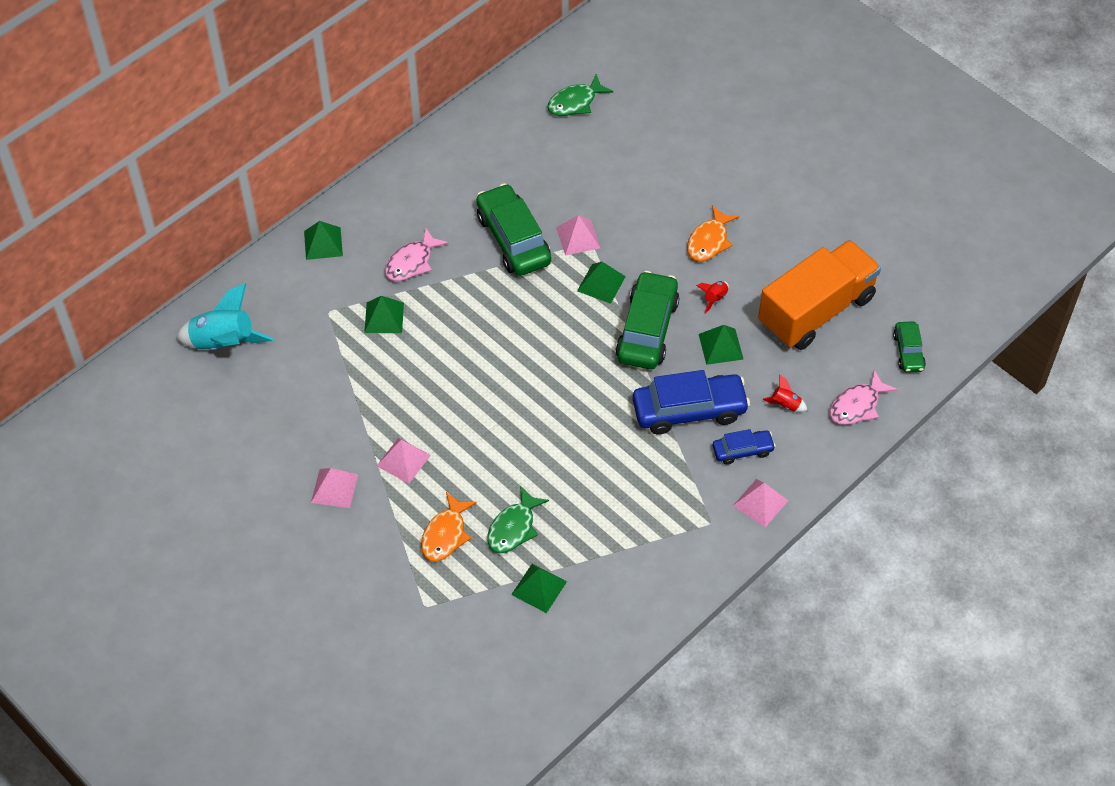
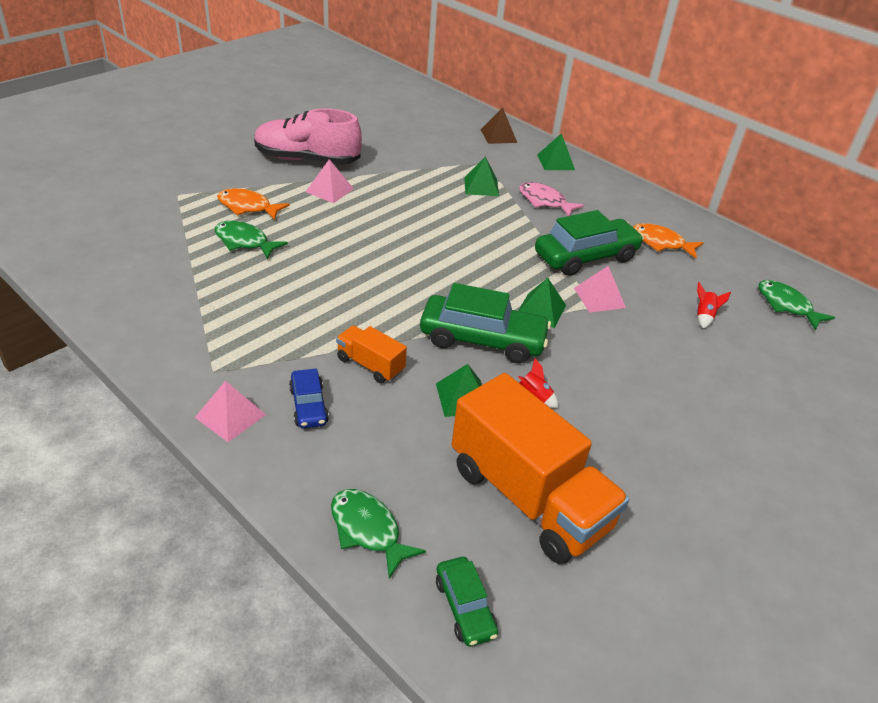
camera: 85 degrees right, 15 degrees down
turquoise rocket [176,283,273,351] -> none
pink pyramid [311,468,358,508] -> pink shoe [254,108,362,165]
green pyramid [511,564,567,613] -> none
blue car [633,370,750,435] -> orange truck [336,325,407,383]
orange fish [687,205,739,262] -> orange fish moved to [633,223,704,258]
red rocket [763,374,807,412] -> red rocket moved to [697,282,731,329]
pink fish [829,370,898,425] -> green fish [331,489,426,579]
green car [893,321,926,373] -> green car turned 105 degrees counterclockwise [436,557,498,647]
none -> brown pyramid [481,108,517,144]

